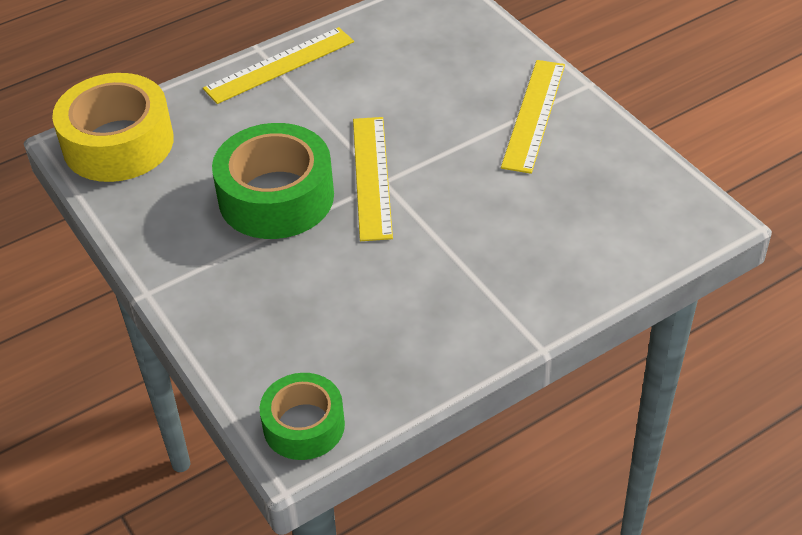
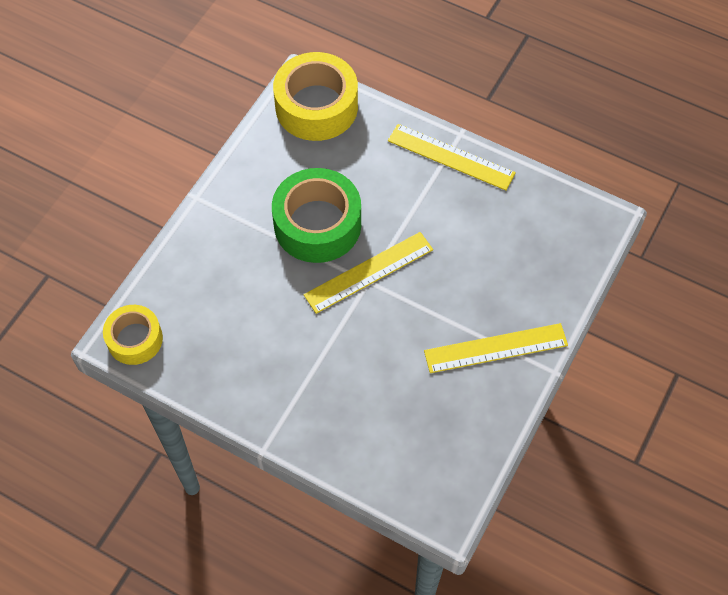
camera: 60 degrees right, 15 degrees up
green tape [260,373,345,460] -> yellow tape [103,305,163,365]

